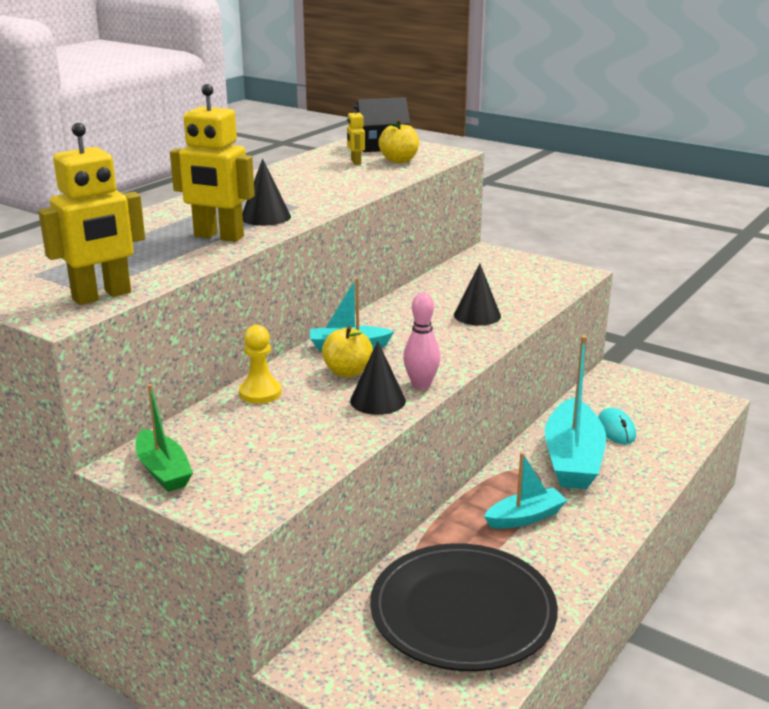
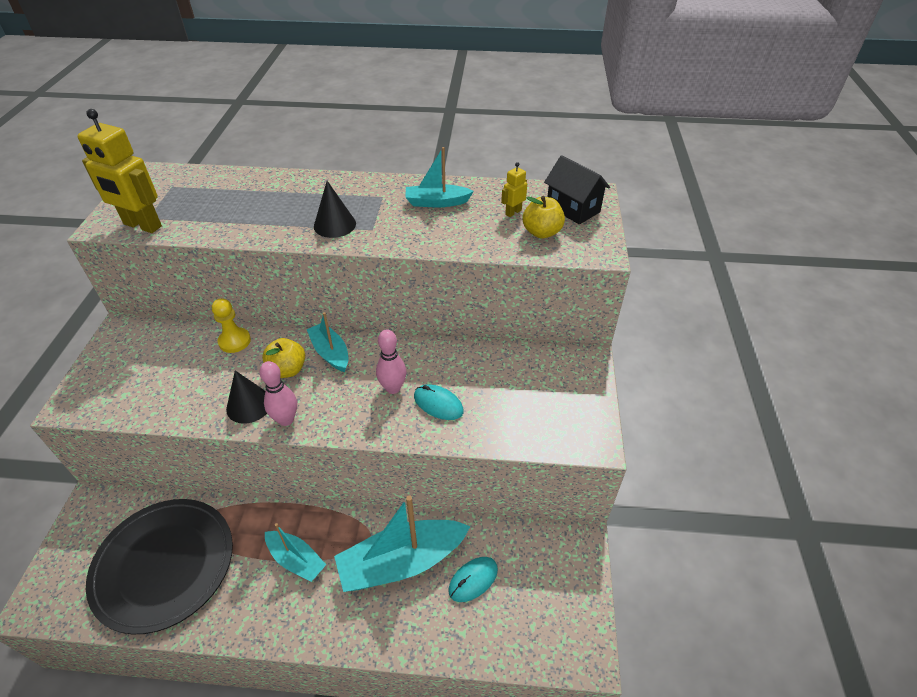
camera: 60 degrees right, 20 degrees up
green boat [136,384,193,492] -> none
yellow robot [170,84,255,242] -> none
black cone [454,263,501,325] -> turquoise mouse [414,384,464,420]
none -> pink bowling pin [376,330,406,394]
none -> turquoise boat [405,147,474,207]

